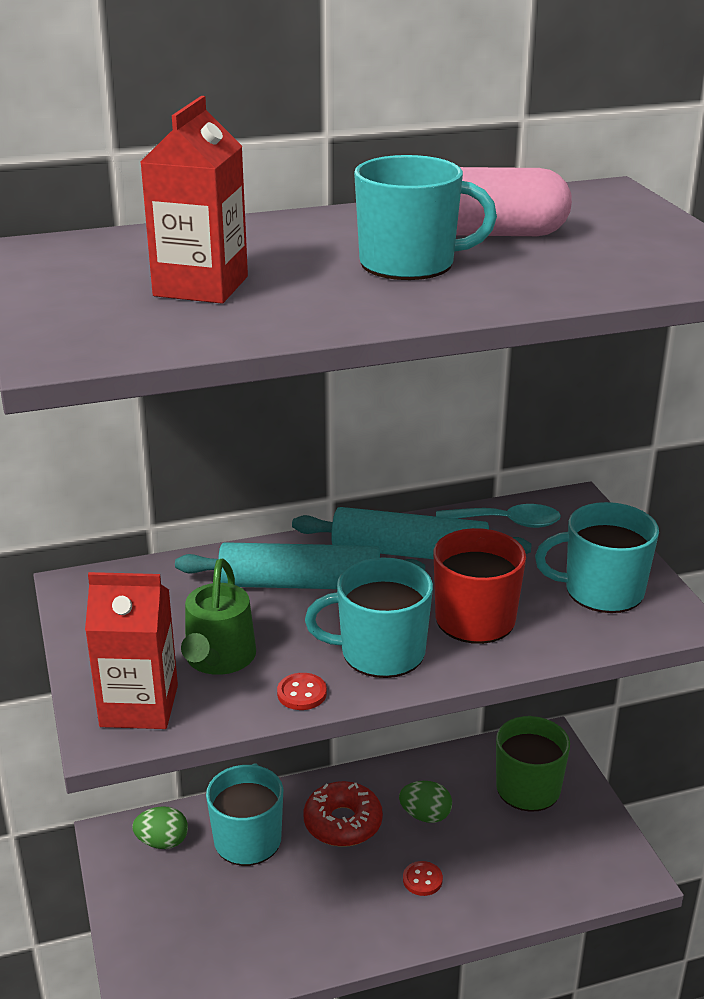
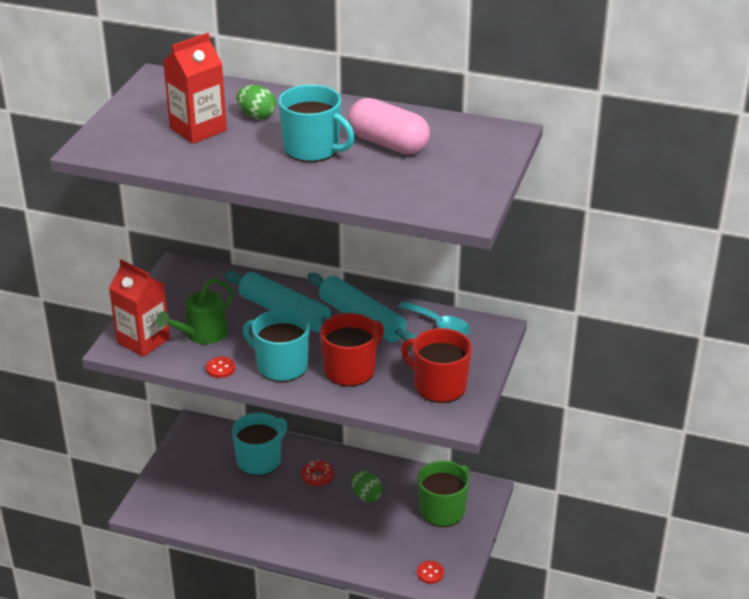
camera: 35 degrees right, 5 degrees up
green egg [132,806,188,849] -> green egg moved to [237,85,276,119]
red donut [303,781,383,847] -> red donut [301,460,334,486], size x0.62
red button [403,861,443,896] -> red button moved to [417,561,444,584]
turquoise mug [535,502,659,613] -> red mug [401,328,472,403]

